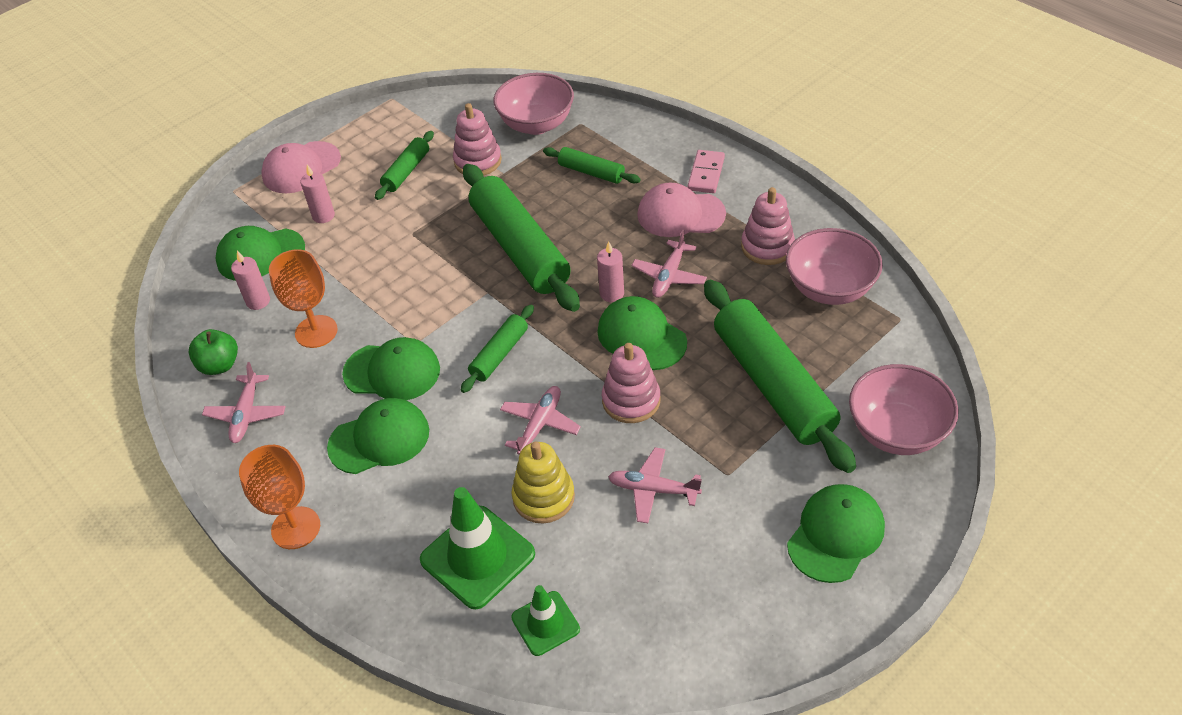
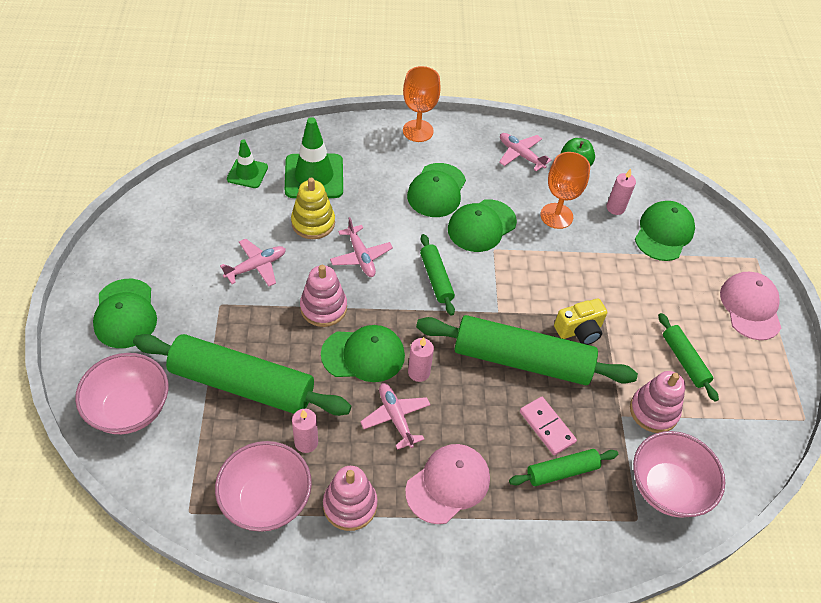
camera: 125 degrees right, 5 degrees up
pink candle [300,165,335,223] -> pink candle moved to [292,409,318,453]
pink domino [687,150,725,193] -> pink domino moved to [520,397,577,455]
none -> yellow camera [554,298,607,345]

